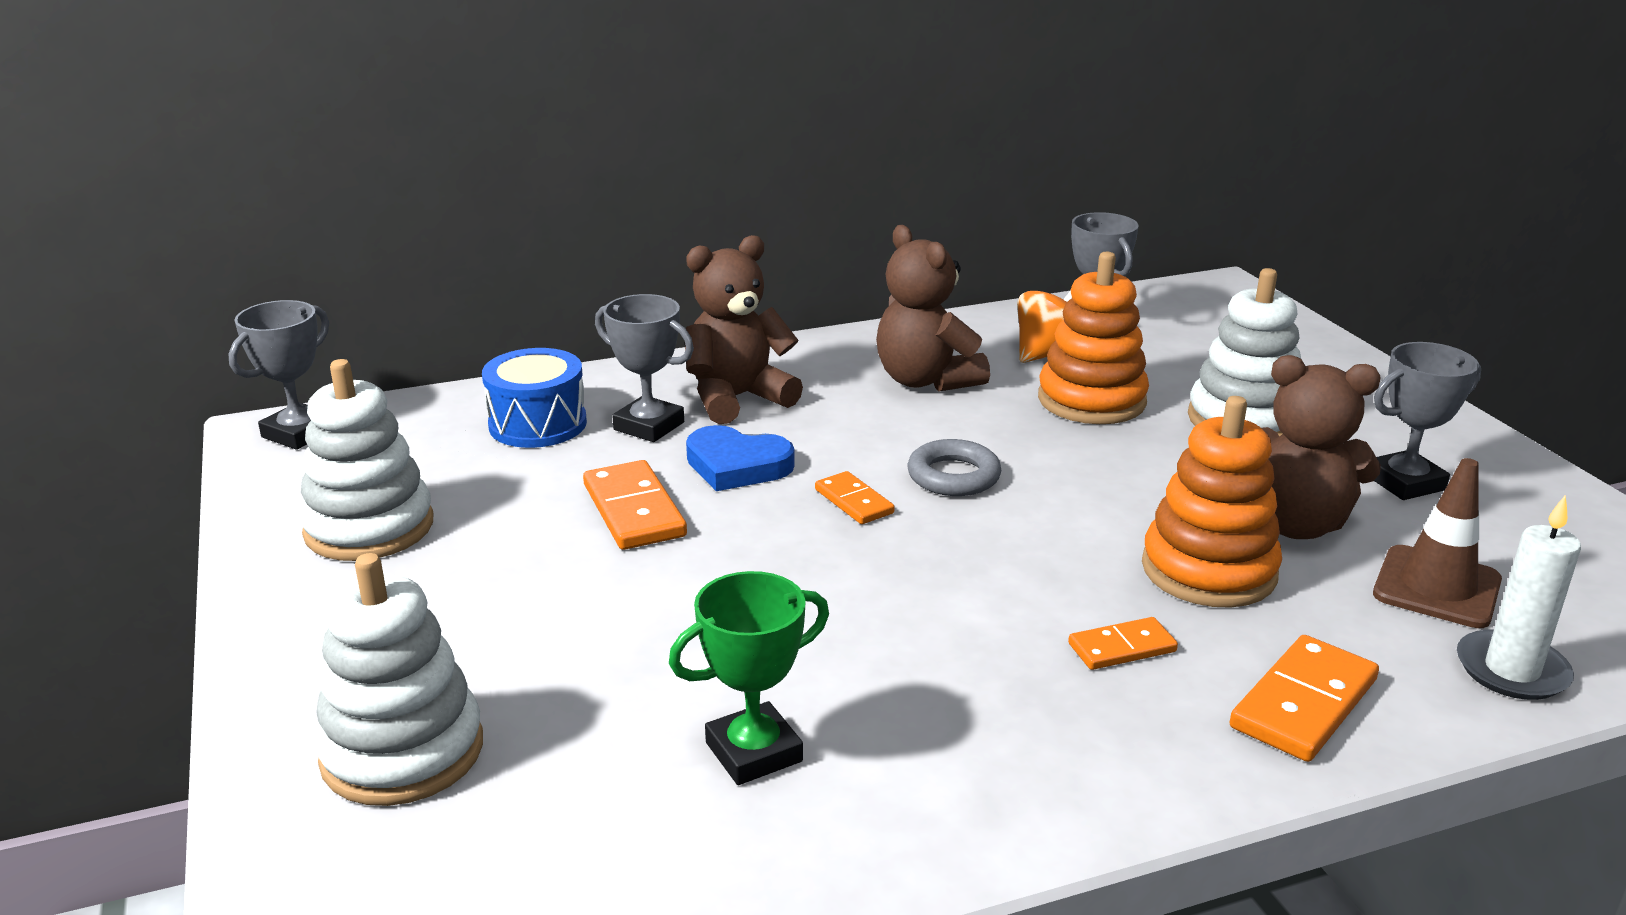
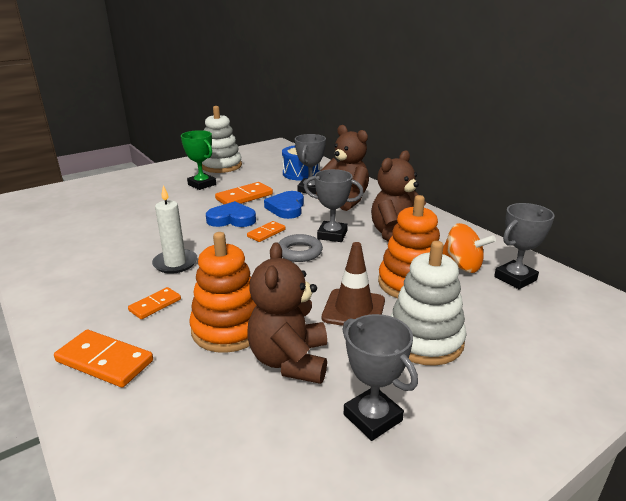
camera: 75 degrees right, 0 degrees up
grey trophy [228,300,329,450] -> grey trophy moved to [304,169,363,242]
white stacking toy [314,553,483,806] -> none
green trophy [669,571,829,785] -> green trophy moved to [181,130,216,190]
orange domino [1068,617,1178,670] -> orange domino turned 75 degrees clockwise [128,287,181,319]
brown traffic cone [1373,458,1502,628] -> brown traffic cone moved to [322,242,385,326]
white candle [1457,495,1581,700] -> white candle moved to [152,185,197,274]
none -> blue heart [206,201,256,227]

